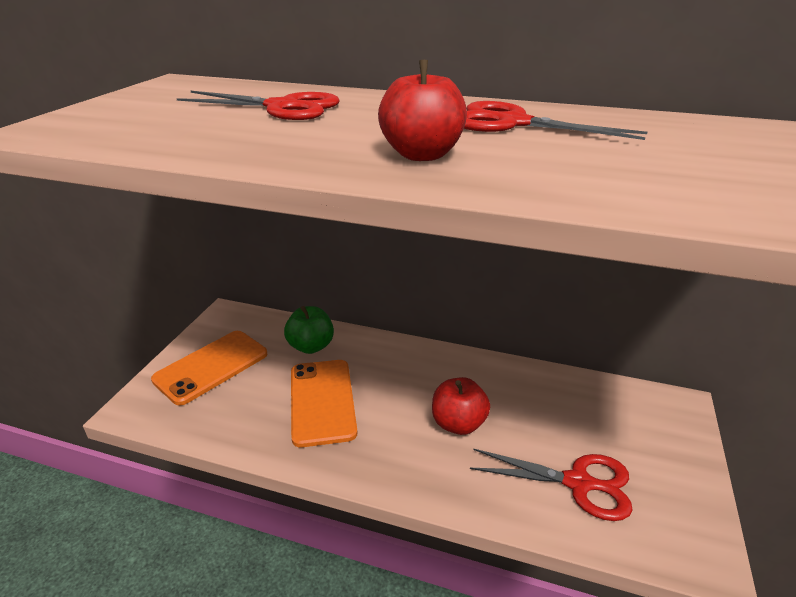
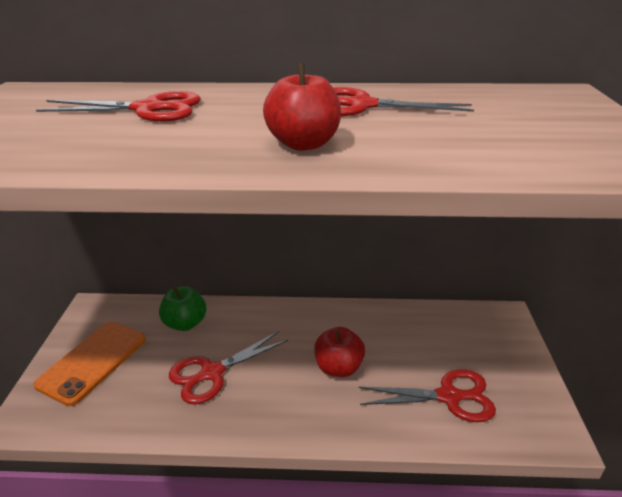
camera: 15 degrees left, 0 degrees up
orange phone [291,360,357,447] -> red scissors [169,331,288,404]

